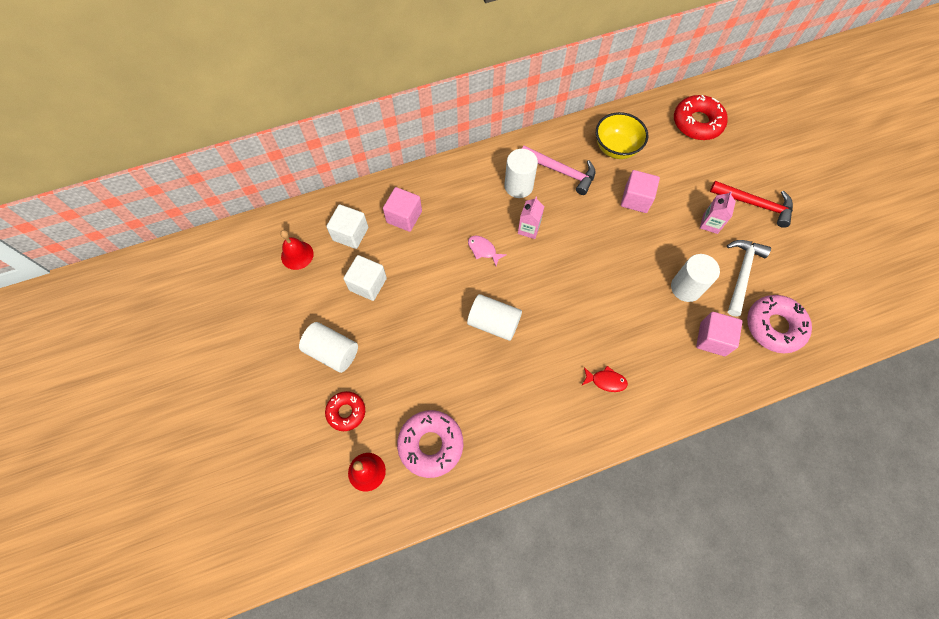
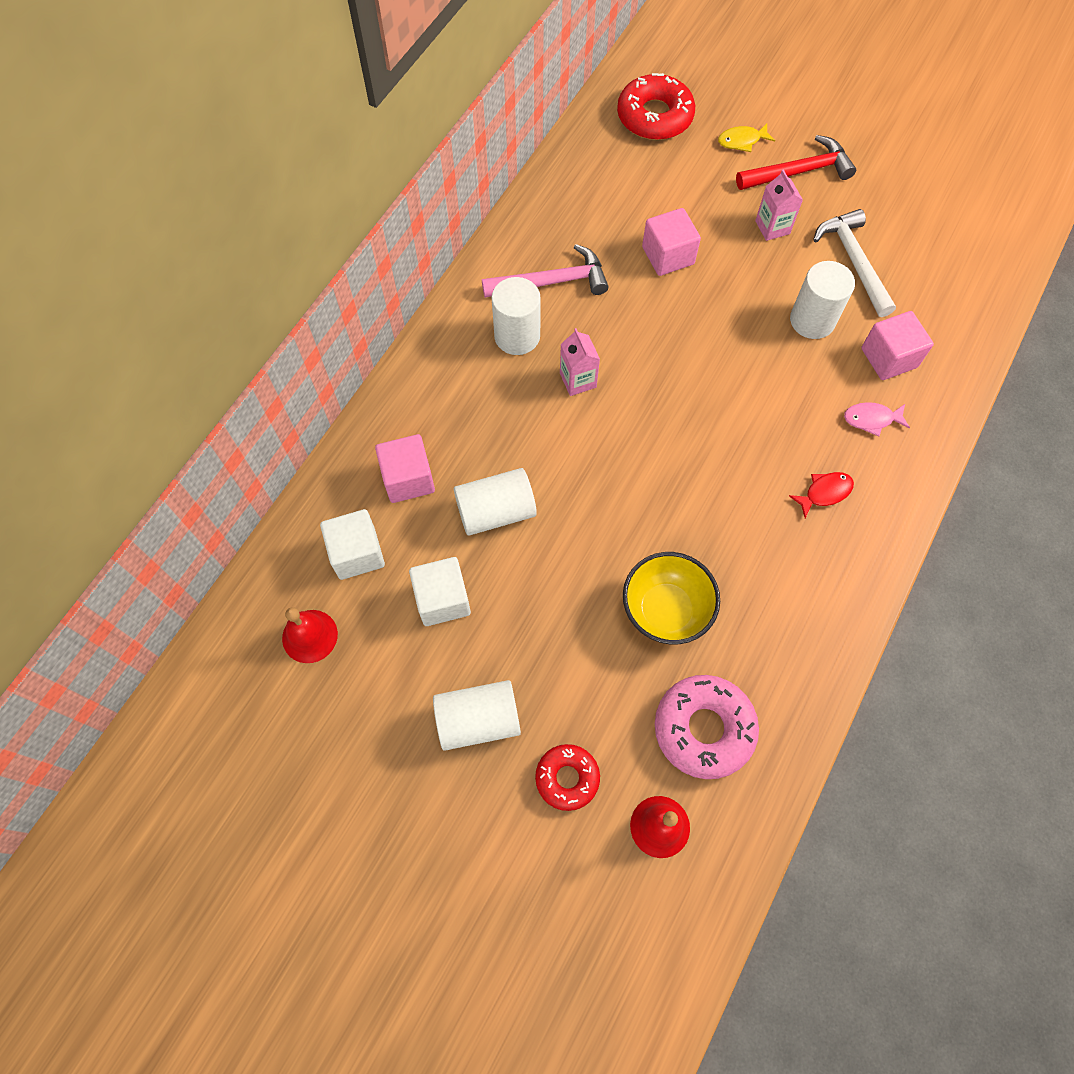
camera: 40 degrees left, 0 degrees up
white cylinder [467,294,522,341] -> white cylinder moved to [454,468,537,536]
pink fish [468,236,507,266] -> pink fish moved to [844,402,910,436]
yellow bowl [596,112,648,159] -> yellow bowl moved to [623,552,720,644]
pink donut [747,295,812,353] -> none
none -> yellow fish [718,123,775,152]

